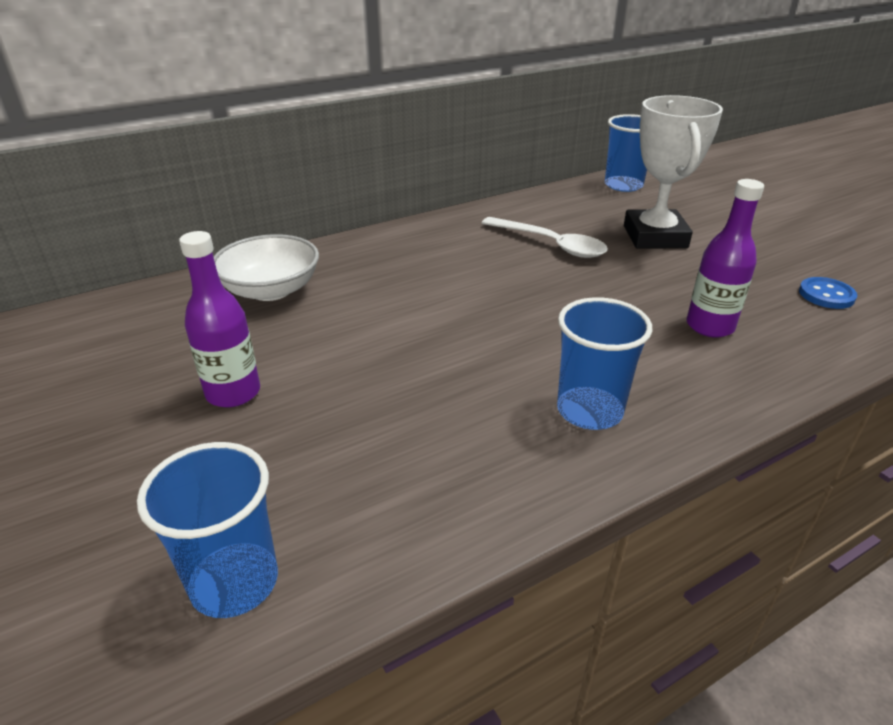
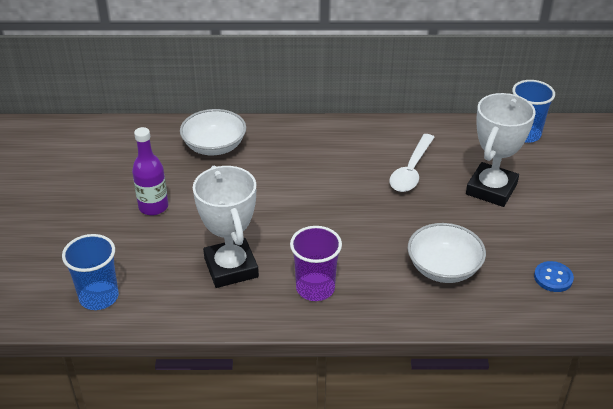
camera: 30 degrees right, 5 degrees up
white spoon [482,217,608,258] -> white spoon turned 45 degrees clockwise [389,134,435,192]
blue cup [557,297,652,430] -> purple cup [290,226,342,301]
purple bottle [687,179,764,338] -> white bowl [408,223,486,283]
none -> white trophy [193,165,259,288]

